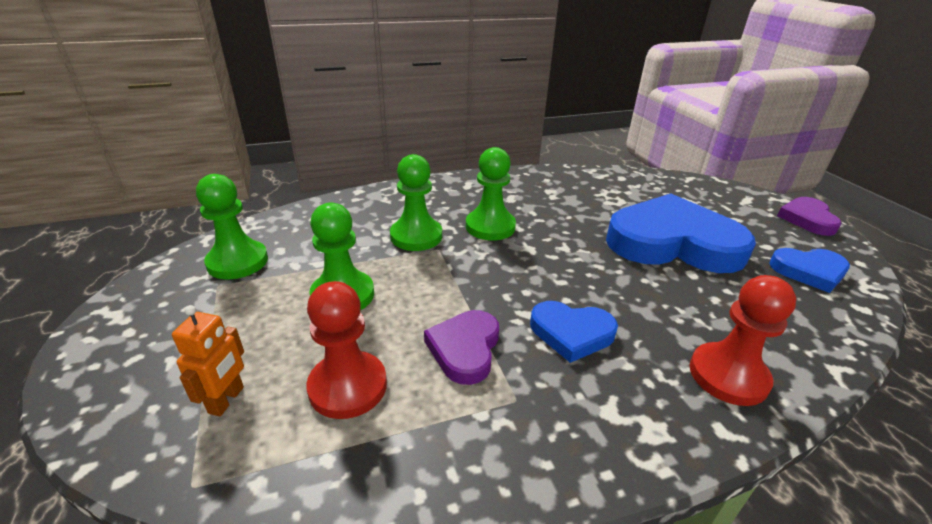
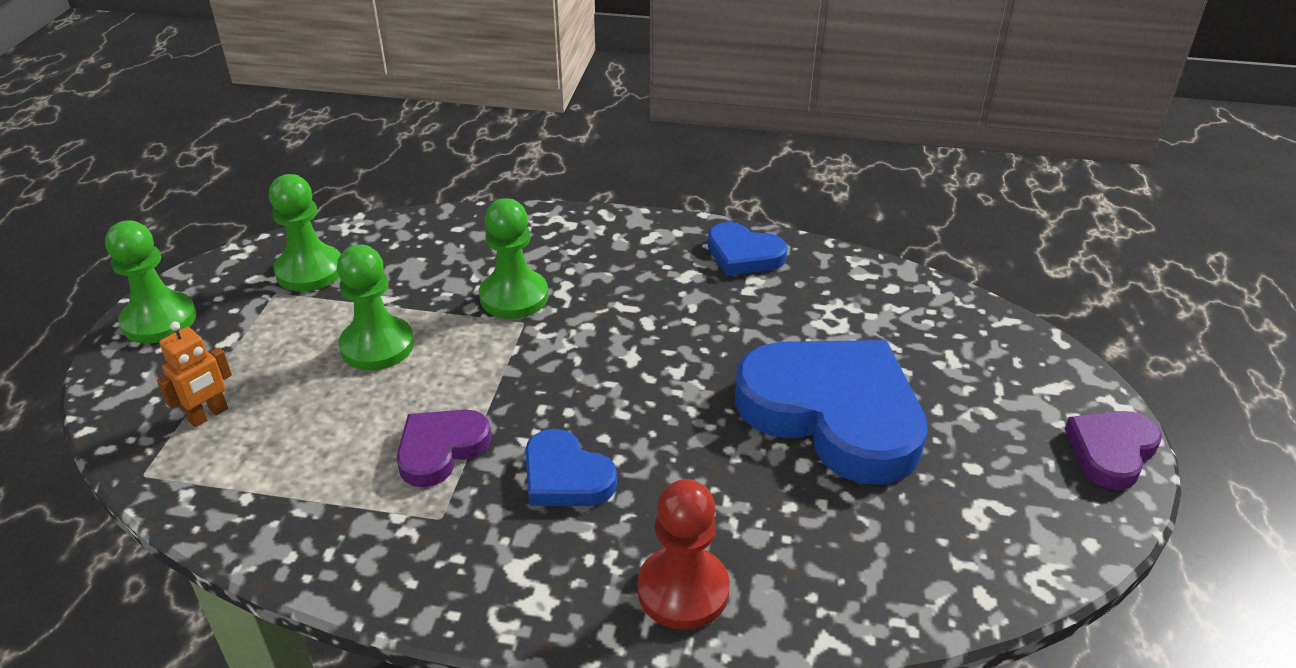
camera: 30 degrees right, 5 degrees up
red pawn [306,281,387,419] -> none
green pawn [466,147,516,240] -> green pawn moved to [105,220,196,343]
blue heart [769,248,850,293] -> blue heart moved to [708,222,787,276]

